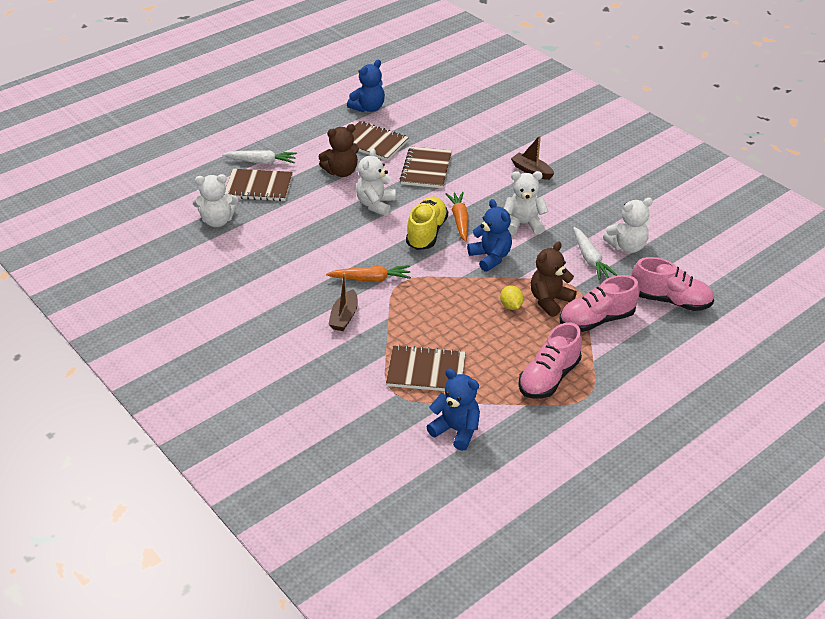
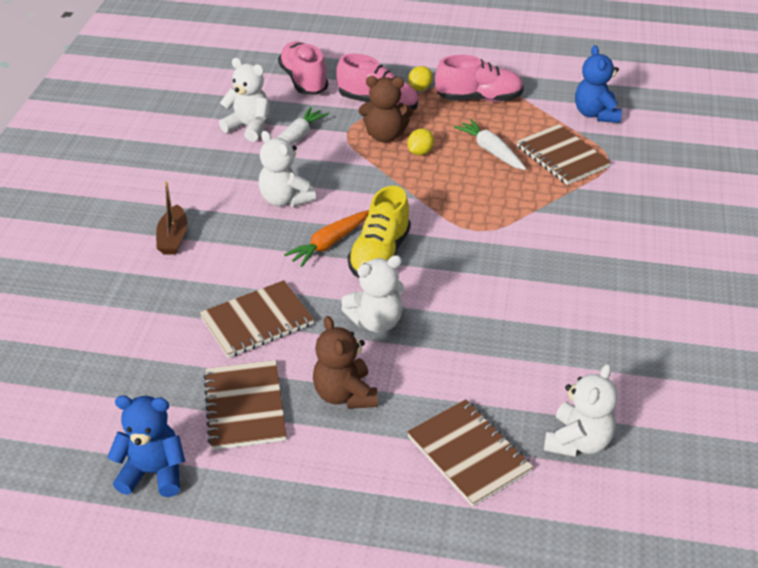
camera: 130 degrees left, 0 degrees up
white teddy bear [193,174,238,227] -> white teddy bear turned 75 degrees clockwise [544,364,618,457]
white carrot [222,150,297,164] -> white carrot moved to [454,119,526,170]
brown teddy bear [318,124,359,177] -> brown teddy bear turned 135 degrees counterclockwise [313,316,378,409]
orange carrot [326,265,411,282] -> none
brown boat [328,273,358,331] -> none
yellow shoe [406,196,448,250] -> yellow shoe turned 45 degrees counterclockwise [348,186,411,278]
blue teddy bear [467,199,512,272] -> none
none -> yellow lemon [408,66,433,91]

